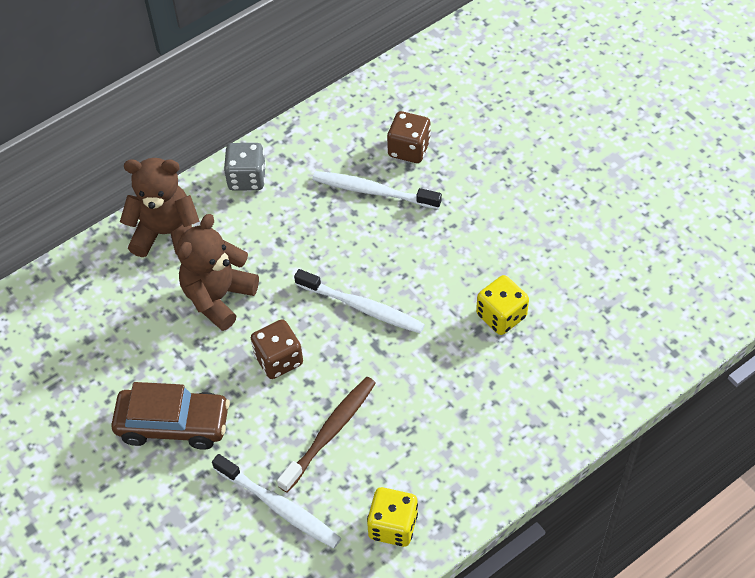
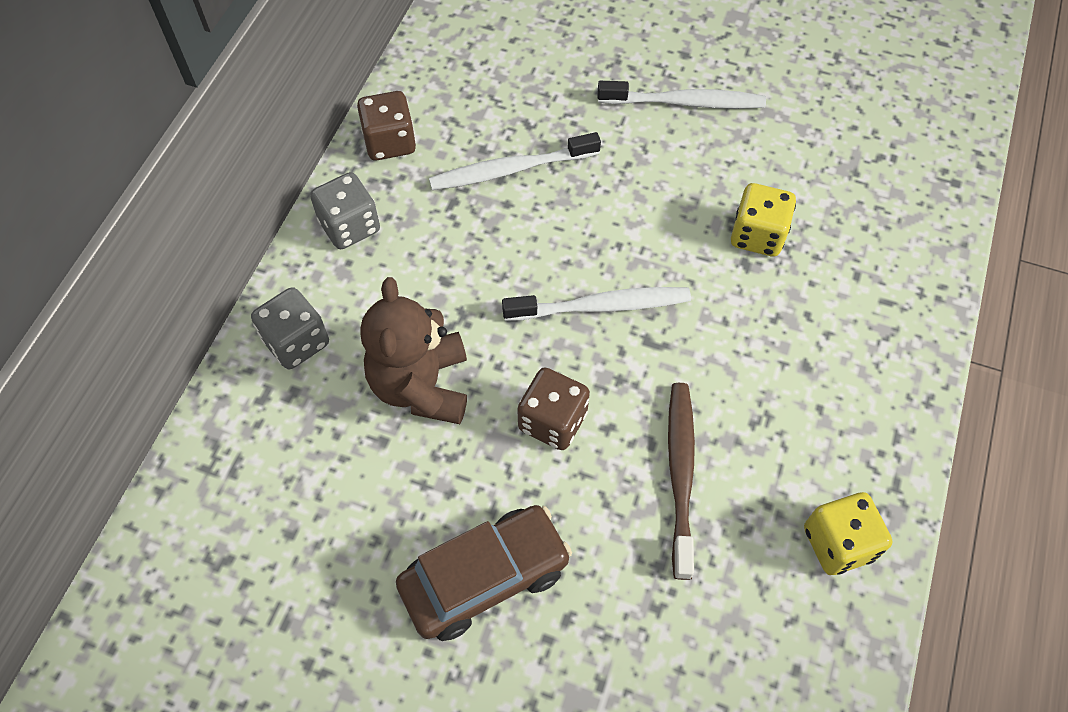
camera: 35 degrees left, 5 degrees up
brown teddy bear [120,158,199,257] -> grey dice [251,287,329,369]
white toothbrush [212,454,341,548] -> white toothbrush moved to [598,81,766,109]
brown dice [387,111,431,163] -> brown dice moved to [357,91,416,160]

